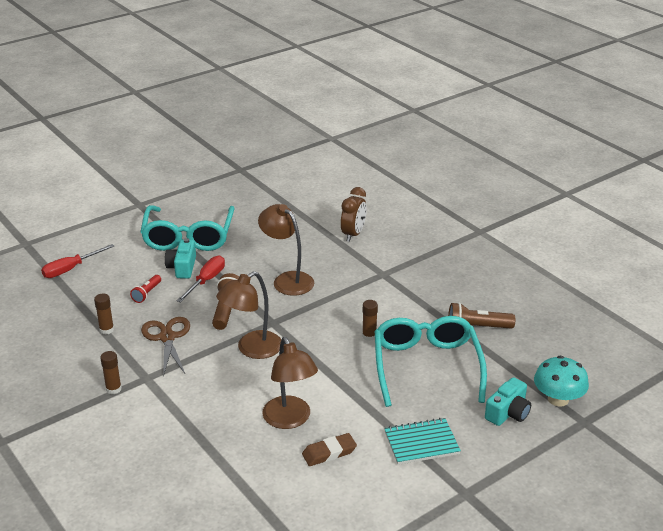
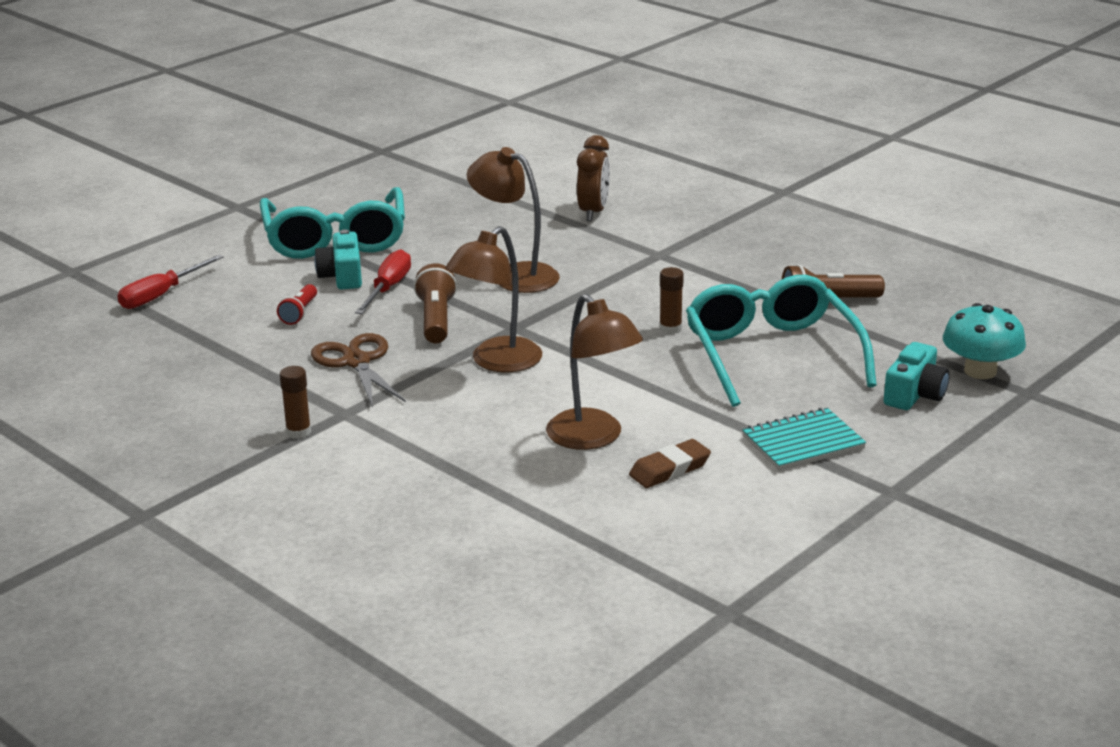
camera: 10 degrees left, 5 degrees down
brown glue stick [94,294,114,334] -> none

